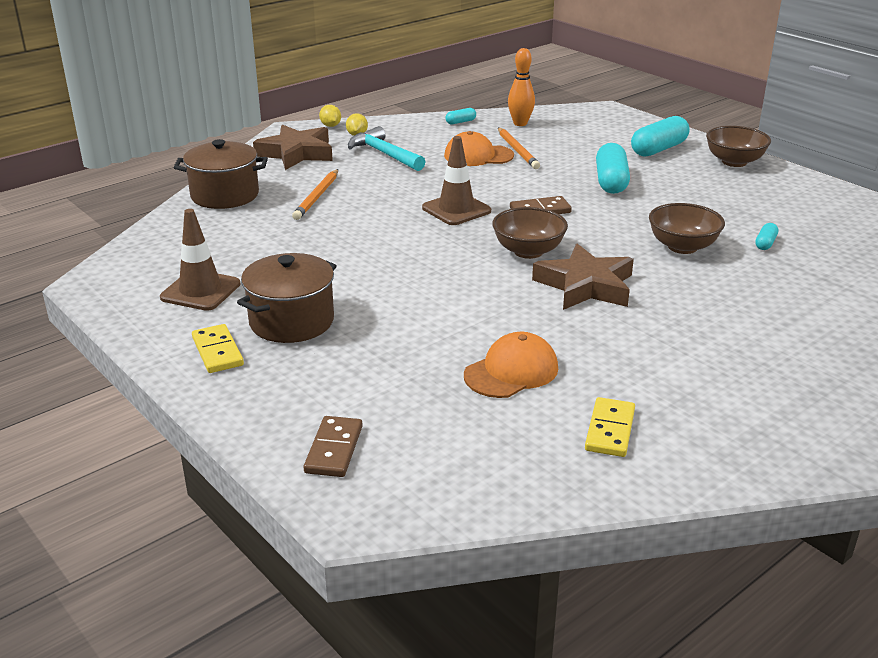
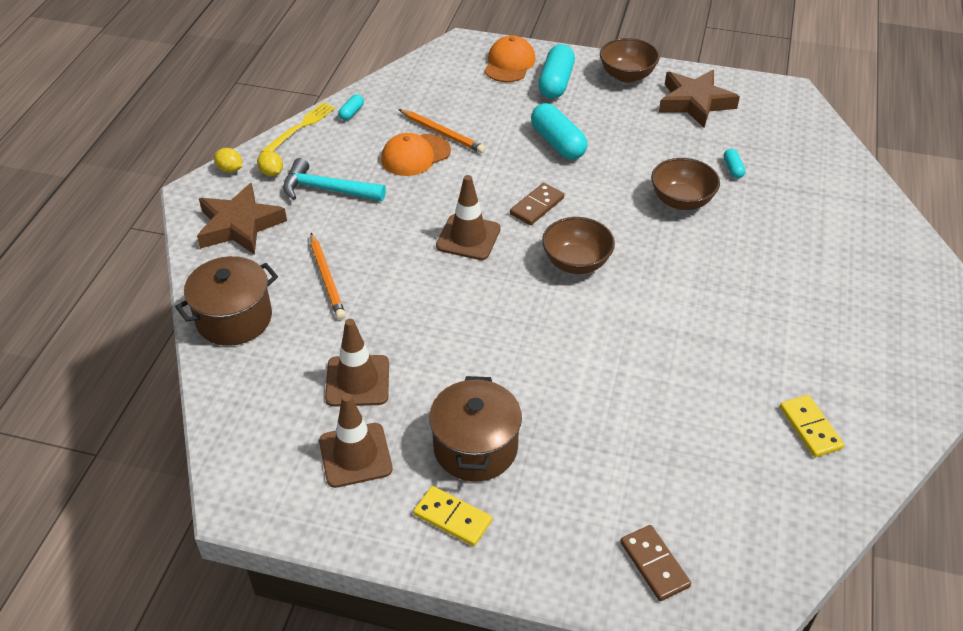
camera: 35 degrees left, 15 degrees up
orange cap [464,332,558,398] -> orange cap moved to [484,35,536,82]
orange bowling pin [508,48,535,126] -> none
brown star [532,244,634,310] -> brown star moved to [659,70,740,128]
none -> yellow fork [262,102,335,152]
none -> brown traffic cone [325,319,389,407]

